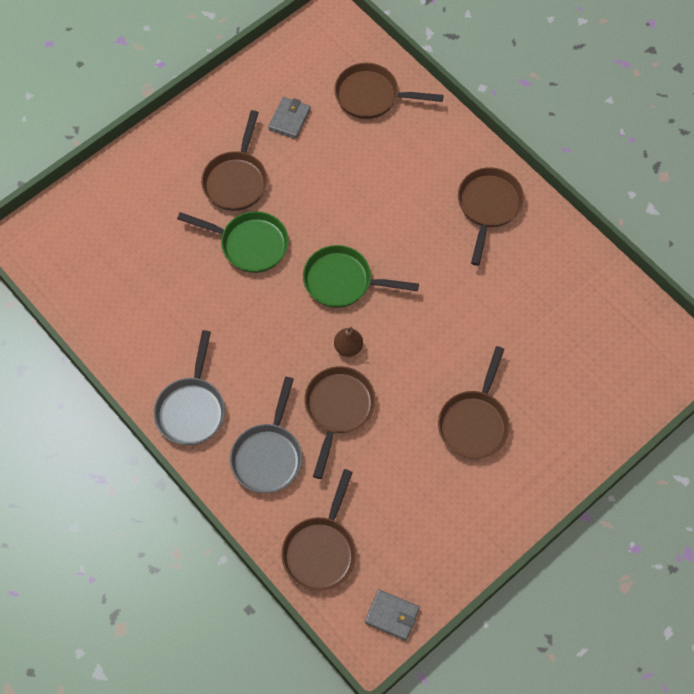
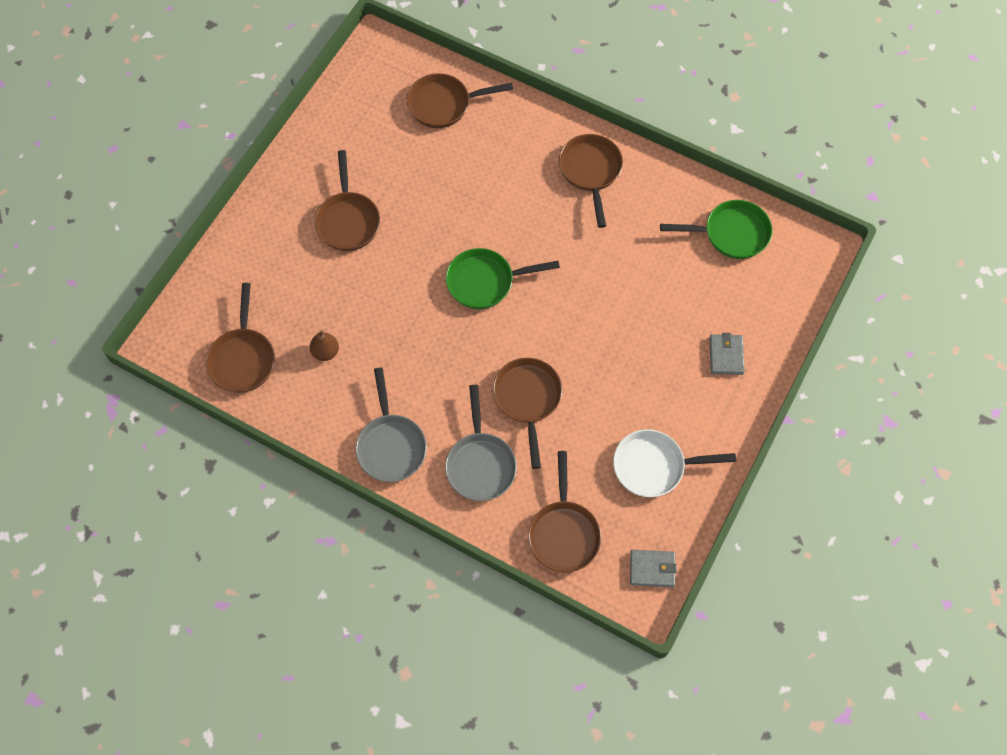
camera: 20 degrees left, 0 degrees up
green pan [177,211,289,273] -> green pan moved to [660,200,772,259]
grey wallet [268,97,311,139] -> grey wallet moved to [709,333,745,375]
brown pear [334,327,363,357] -> brown pear moved to [310,330,339,361]
brown pan [438,346,510,459] -> brown pan moved to [206,283,275,393]
none -> white pan [613,429,736,497]

